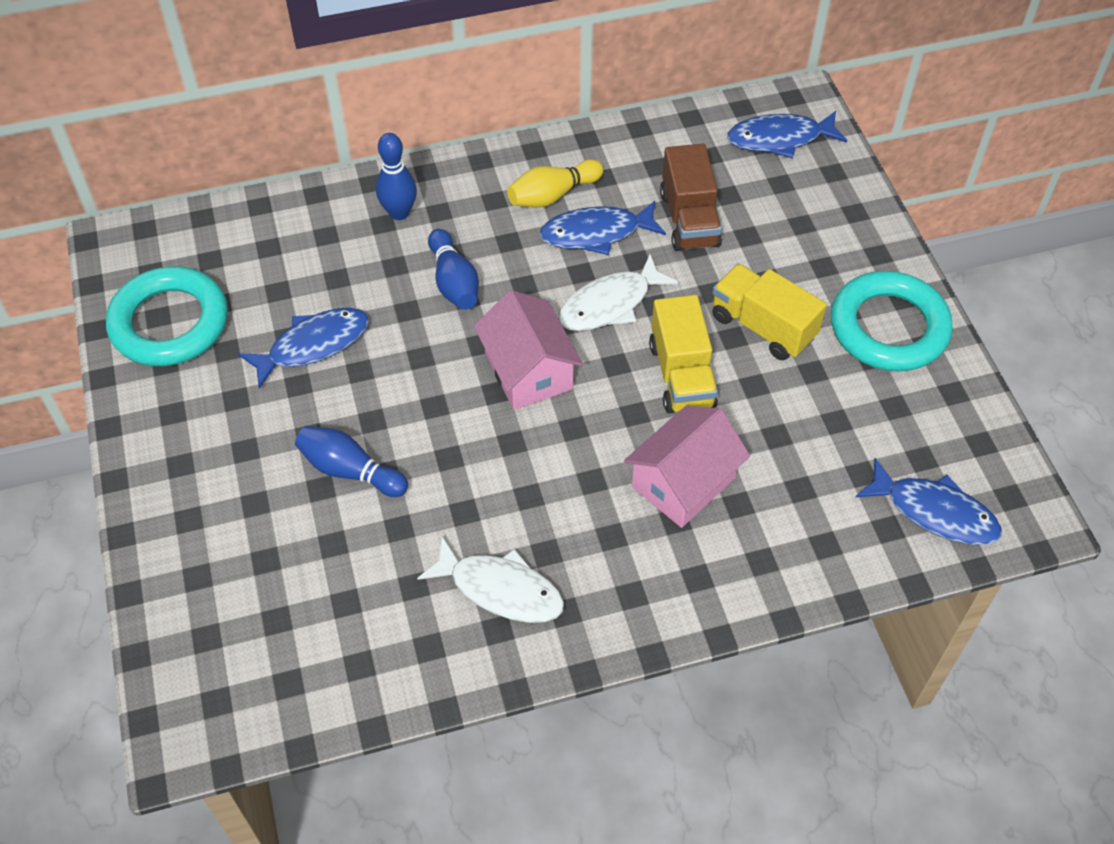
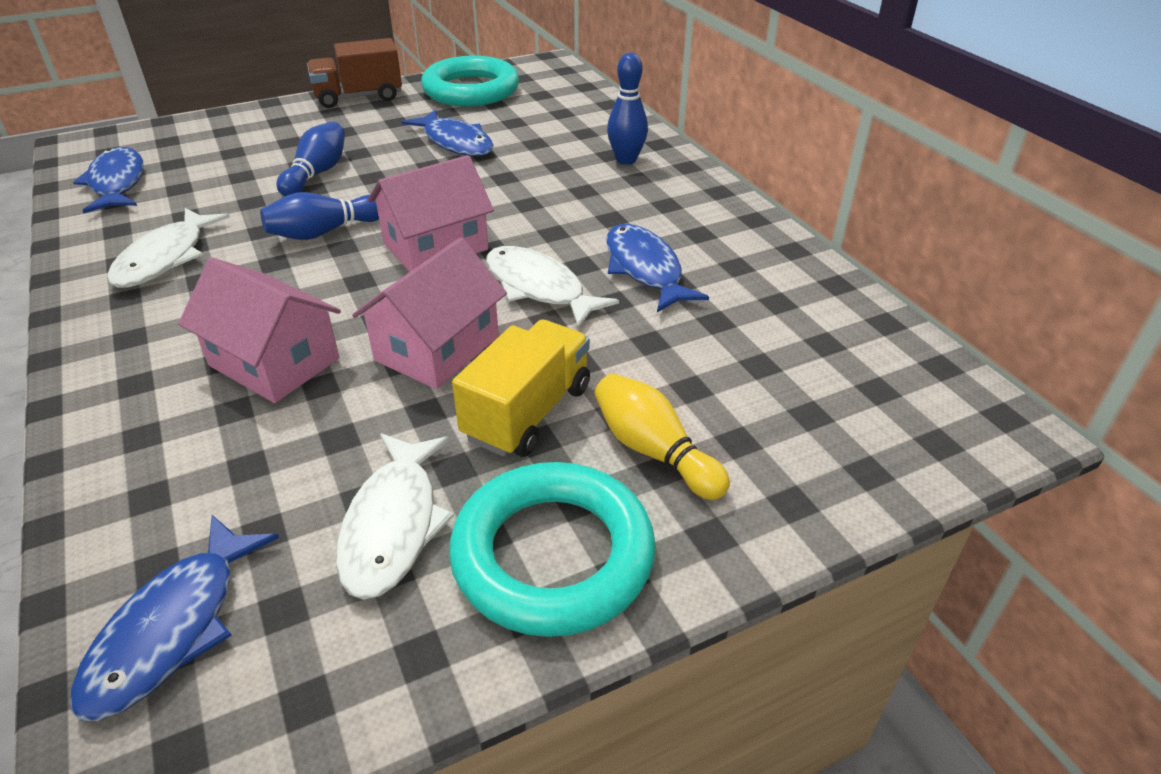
camera: 80 degrees right, 15 degrees down
blue bowling pin [428,229,479,310] -> blue bowling pin moved to [260,192,379,240]
yellow bowling pin [507,159,603,208] -> yellow bowling pin moved to [594,373,730,500]
yellow truck [649,295,718,413] -> pink house [352,237,507,389]
brown truck [660,144,722,251] -> brown truck moved to [307,38,402,108]
blue fish [727,111,847,158] -> blue fish moved to [73,147,144,213]
none -> white fish [336,433,454,600]

